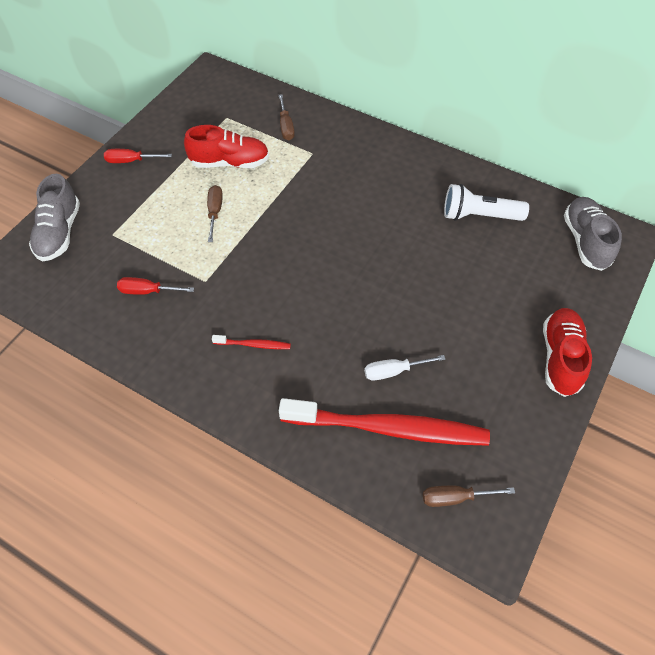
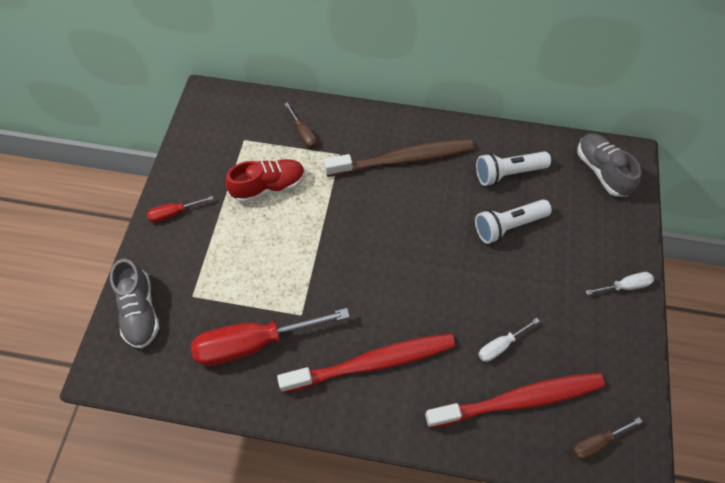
camera: 20 degrees left, 5 degrees up
red screwdriver [117,277,194,295] -> red screwdriver [191,308,350,366], size x2.13
brown screwdriver [207,185,223,242] -> none
red toothbrush [212,335,291,349] -> red toothbrush [277,333,456,393], size x2.47
red shoe [543,308,592,397] -> white screwdriver [586,272,654,295]
none -> brown toothbrush [324,139,474,177]
none -> white flashlight [475,199,552,244]

